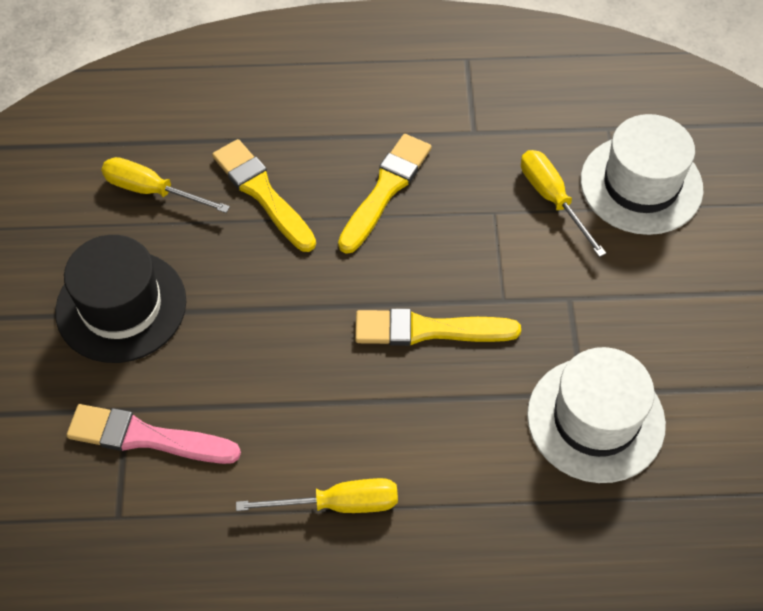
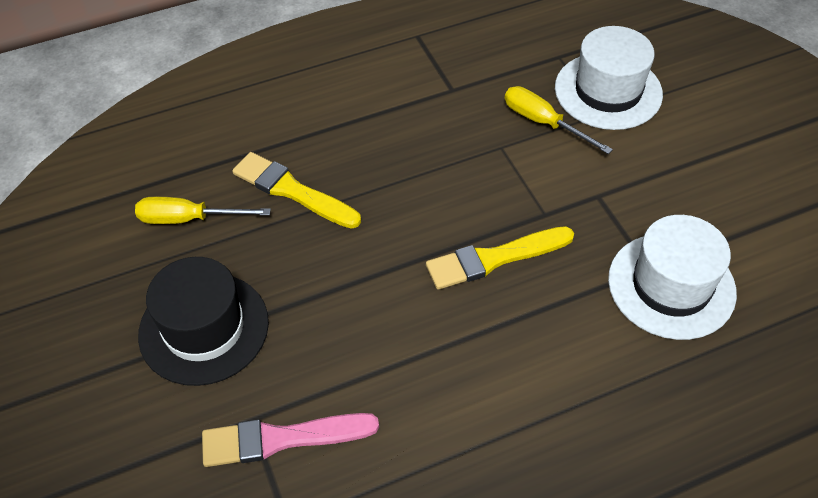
camera: 20 degrees left, 5 degrees down
yellow screwdriver [236,478,398,513] -> none
yellow brush [338,134,432,254] -> none

